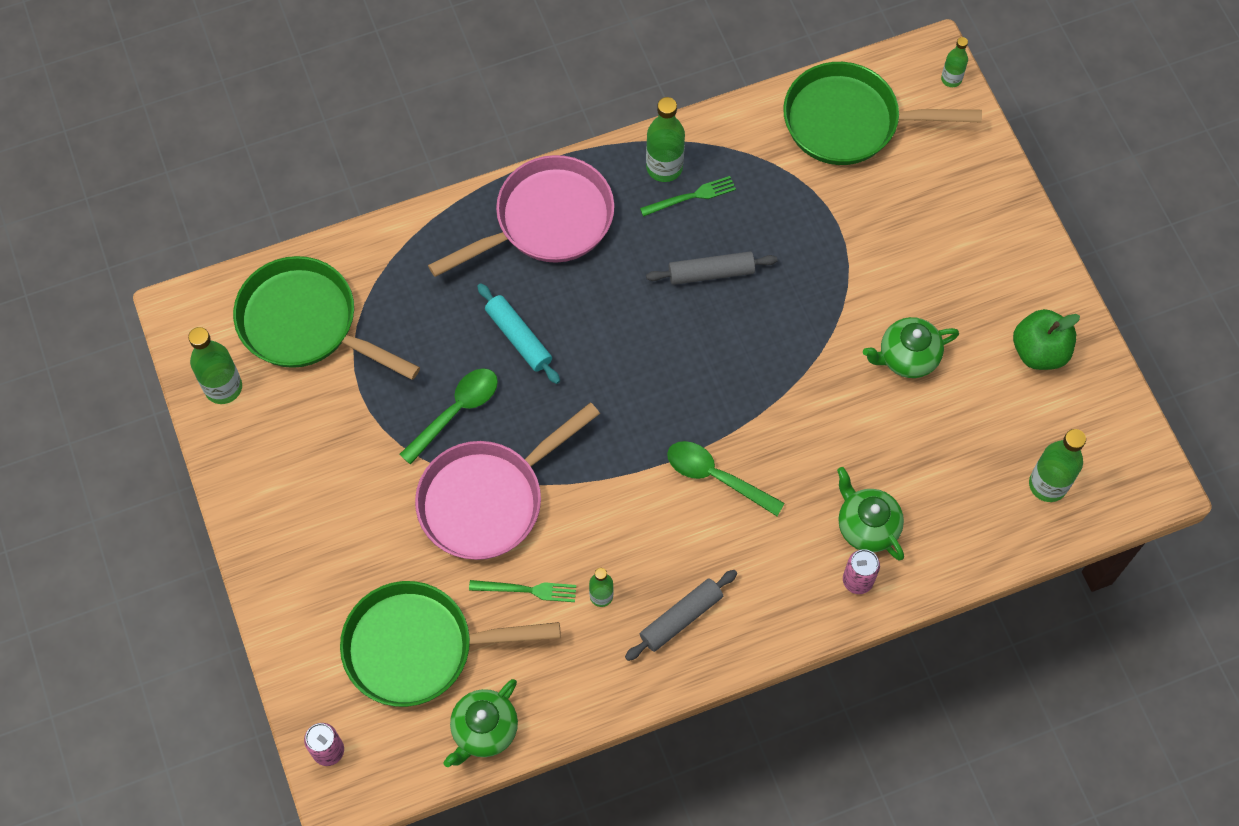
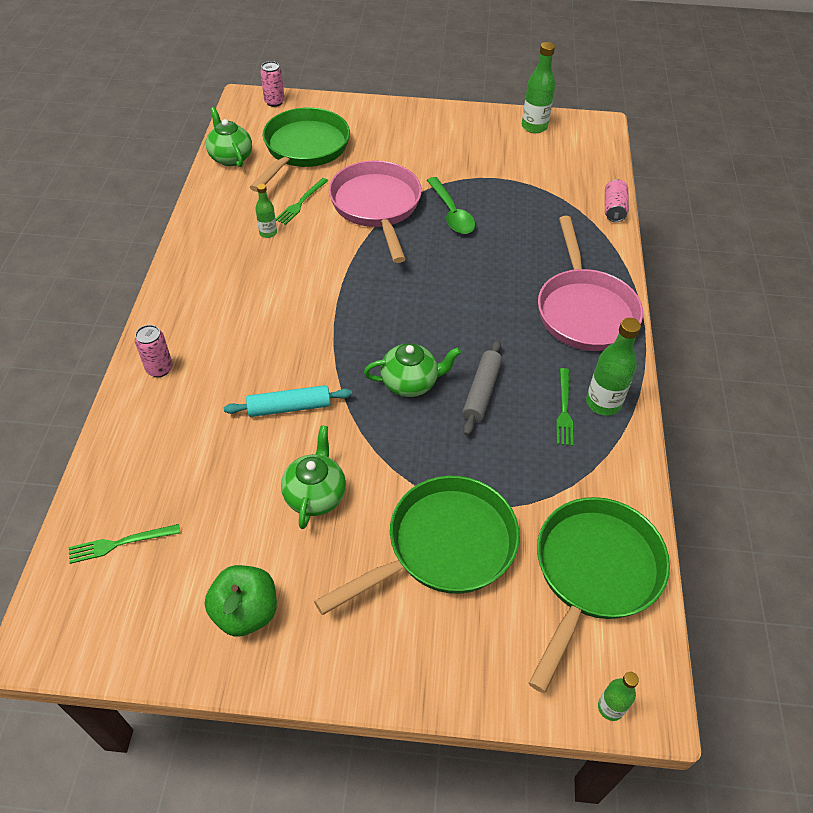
camera: 115 degrees right, 15 degrees down
green pan [233,256,420,380] -> green pan moved to [314,476,520,615]
turquoise rolling pin [477,283,560,384] -> turquoise rolling pin moved to [224,385,352,417]
grey rolling pin [625,570,737,661] -> none
green spoon [667,441,785,516] -> none
green teapot [837,467,904,560] -> green teapot moved to [364,343,461,397]
green bottle [1029,429,1086,502] -> green fork [69,524,180,564]
none -> pink can [605,179,629,222]

